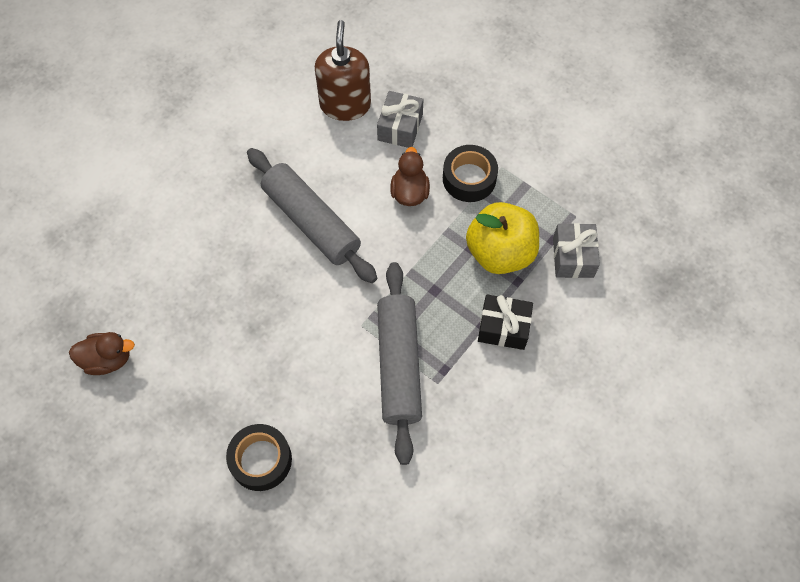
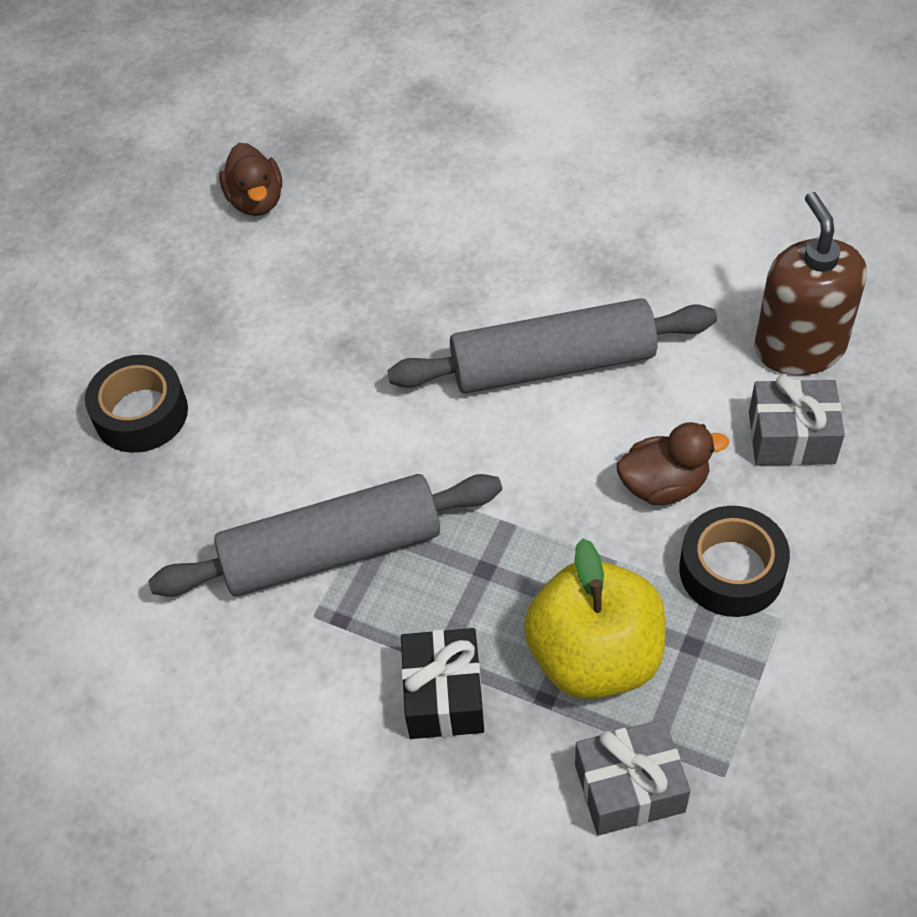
camera: 80 degrees right, 10 degrees down
grey rolling pin [247,148,377,283] -> grey rolling pin turned 45 degrees clockwise [387,298,717,394]
brown soap dispenser [315,20,371,121] -> brown soap dispenser turned 90 degrees counterclockwise [754,192,867,375]

